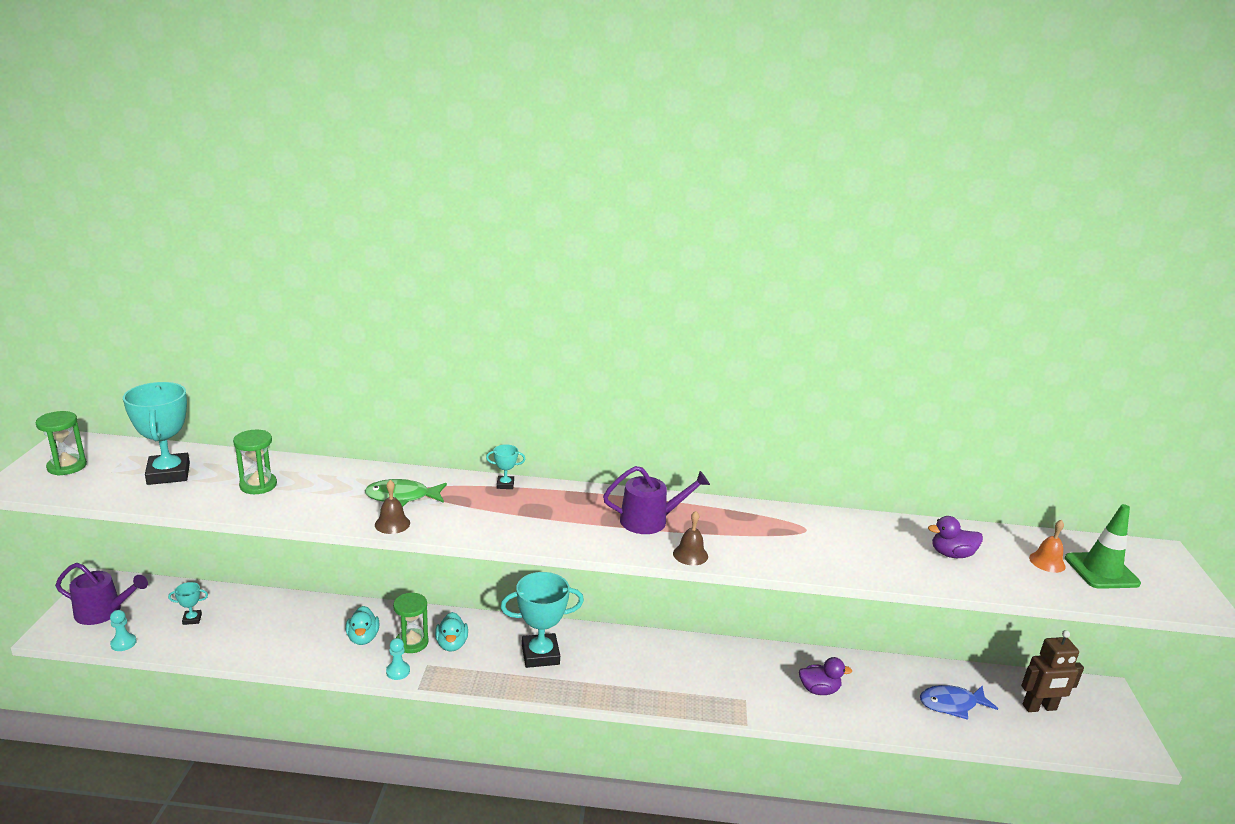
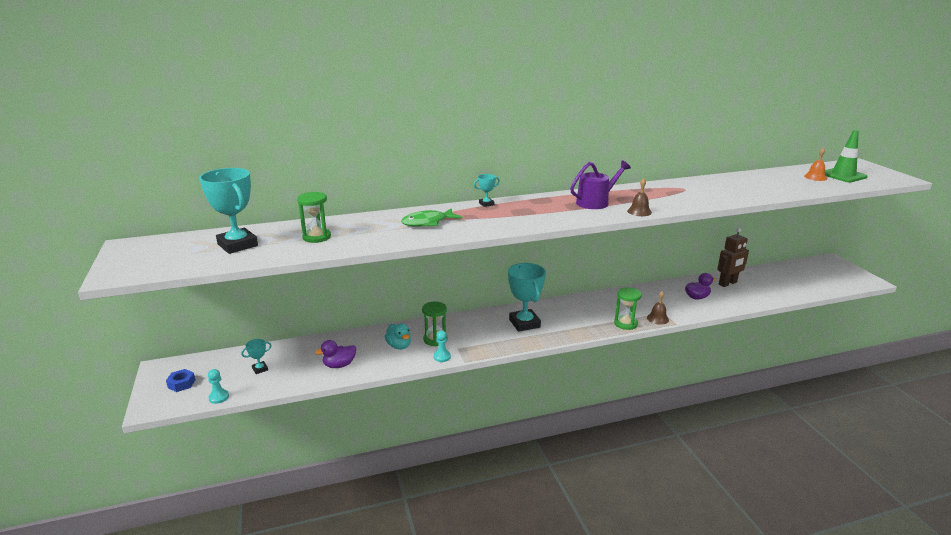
camera: 20 degrees left, 0 degrees up
green hourglass [36,411,87,476] -> green hourglass moved to [614,287,642,330]
purple watering can [55,563,148,625] -> blue nut [166,369,195,392]
brown bell [375,480,410,534] -> brown bell moved to [647,291,669,325]
turquoise duck [435,612,468,652] -> none
turquoise trophy [501,572,584,668] -> turquoise trophy turned 75 degrees counterclockwise [508,263,546,332]
blue fish [920,685,998,720] -> none
purple duck [928,516,983,558] -> purple duck moved to [315,340,356,368]
brown robot [1021,630,1084,712] -> brown robot moved to [717,228,749,287]

